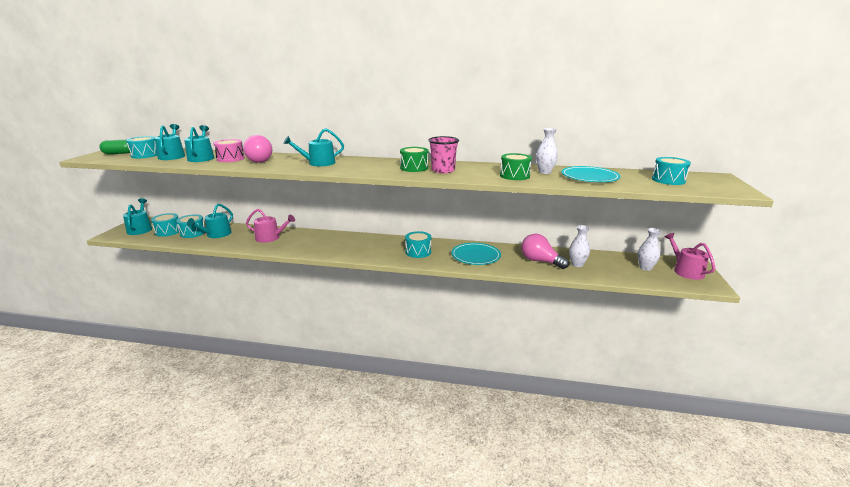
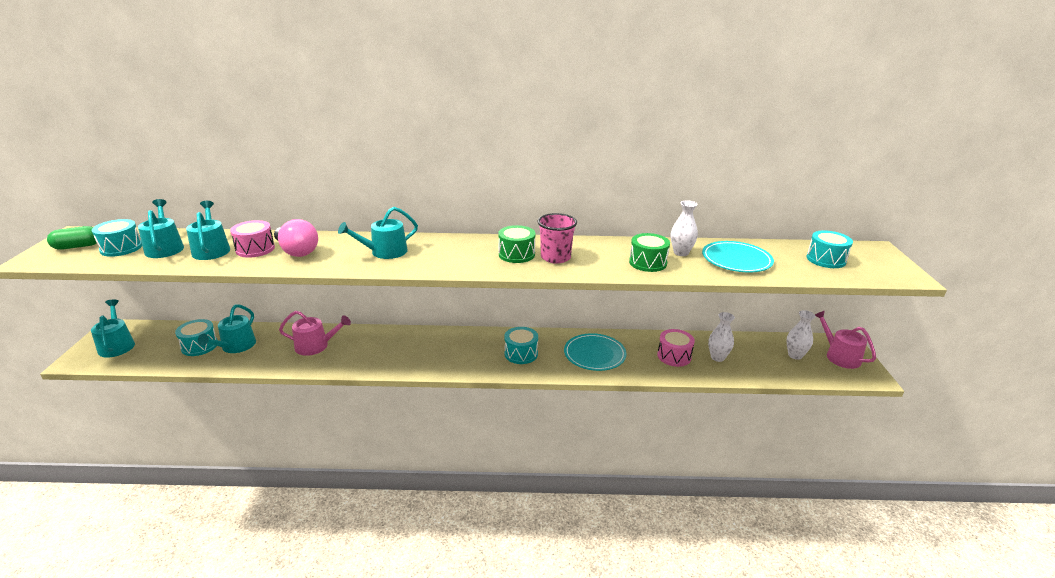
camera: 10 degrees left, 5 degrees up
turquoise drum [151,213,179,237] -> none
pink light bulb [521,234,569,269] -> pink drum [657,329,695,367]

